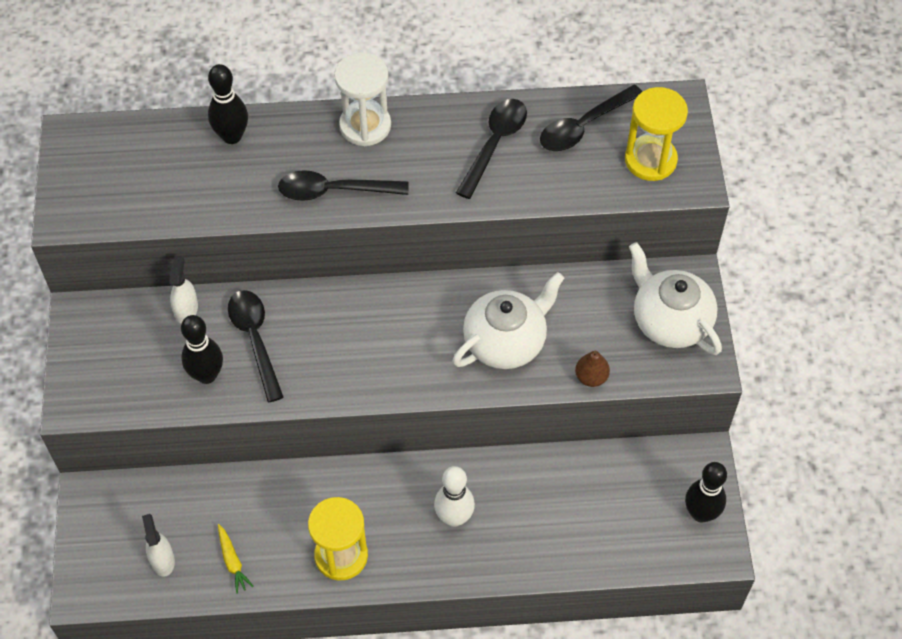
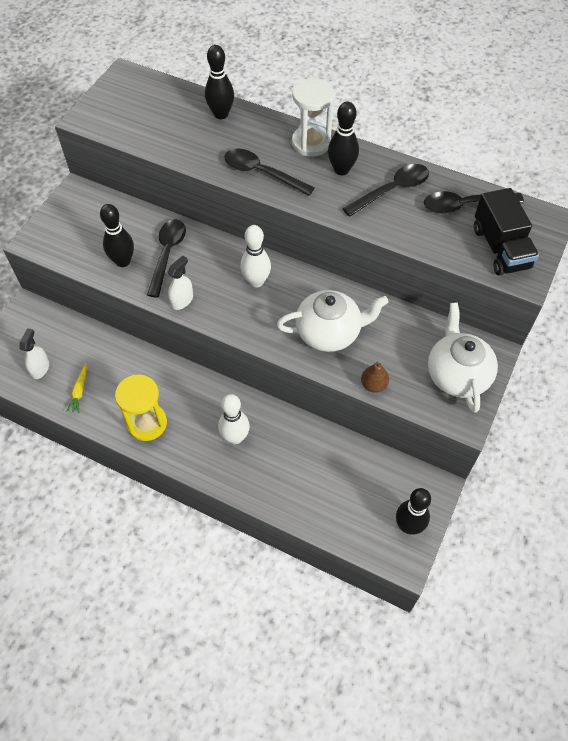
camera: 30 degrees right, 0 degrees up
white spray bottle [169,256,198,324] -> white spray bottle moved to [167,255,193,310]
yellow hourglass [625,87,688,181] -> black truck [474,188,539,276]
none -> white bowling pin [240,225,271,288]
none -> black bowling pin [328,102,359,175]

